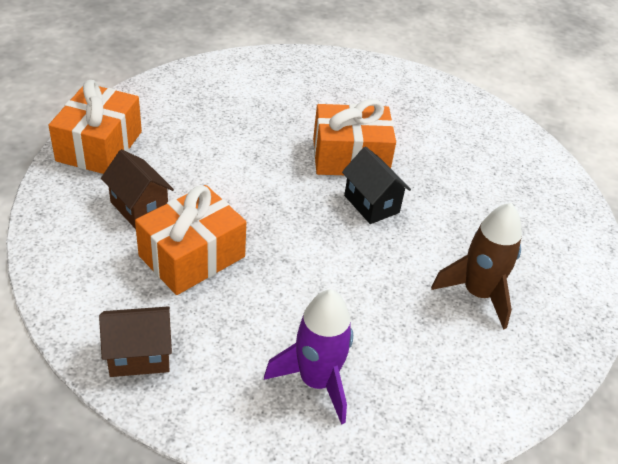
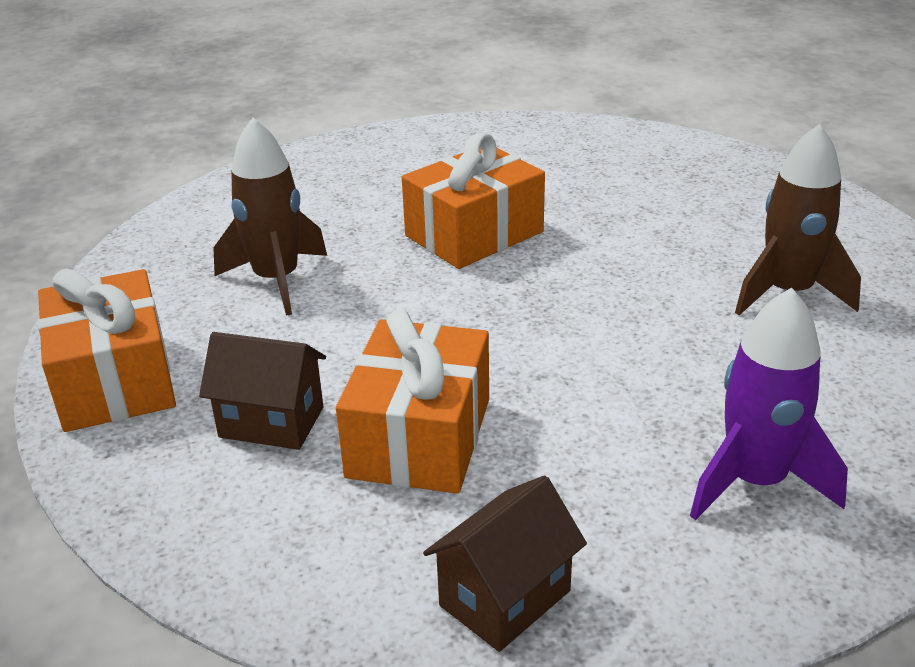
camera: 30 degrees left, 10 degrees down
black house [342,146,411,224] -> none
none -> brown rocket [213,118,327,316]

